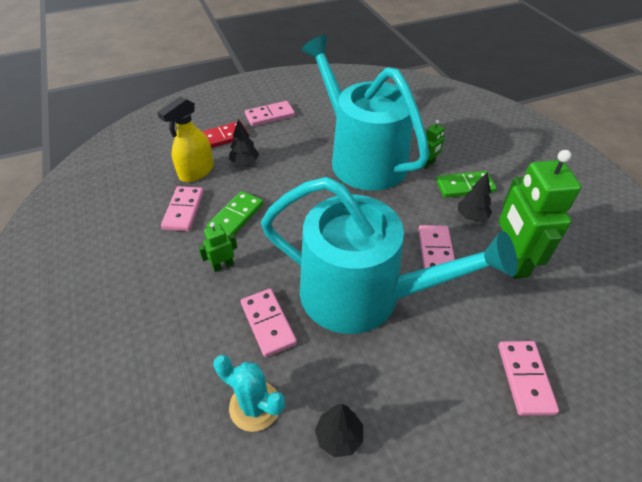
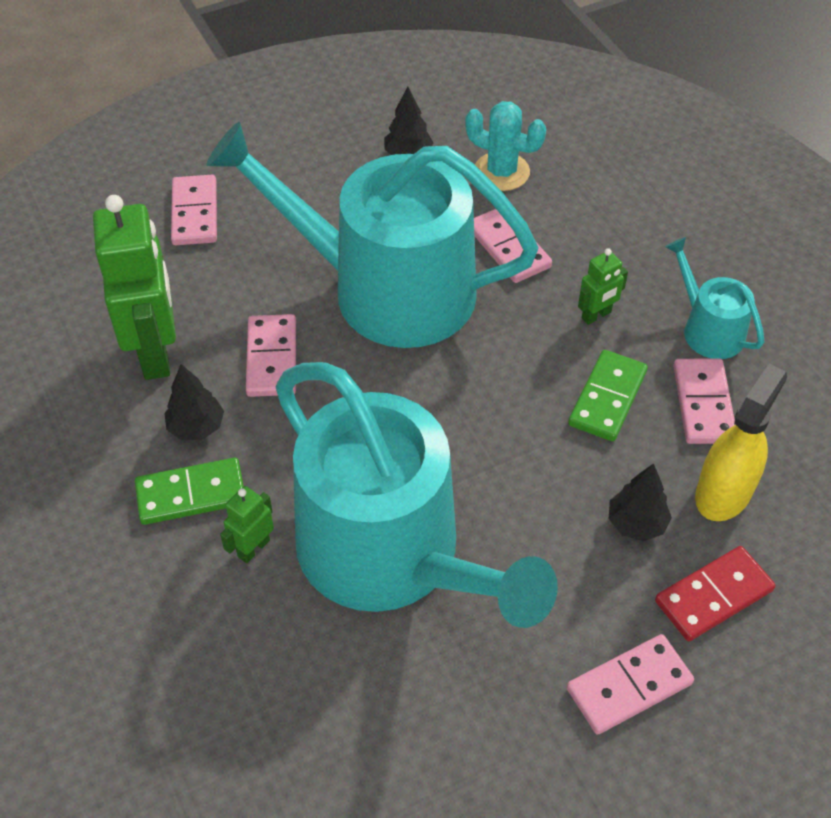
camera: 175 degrees right, 5 degrees up
none -> turquoise watering can [665,237,764,359]

